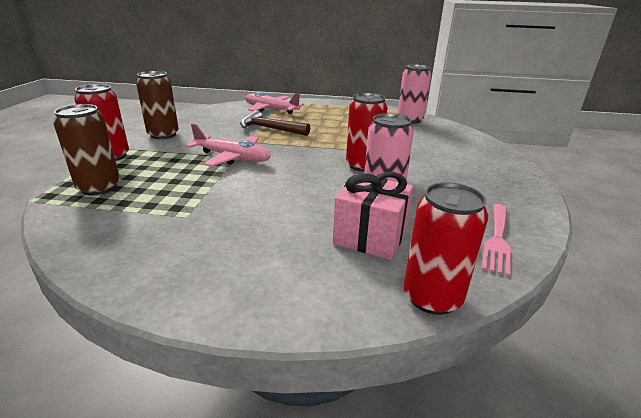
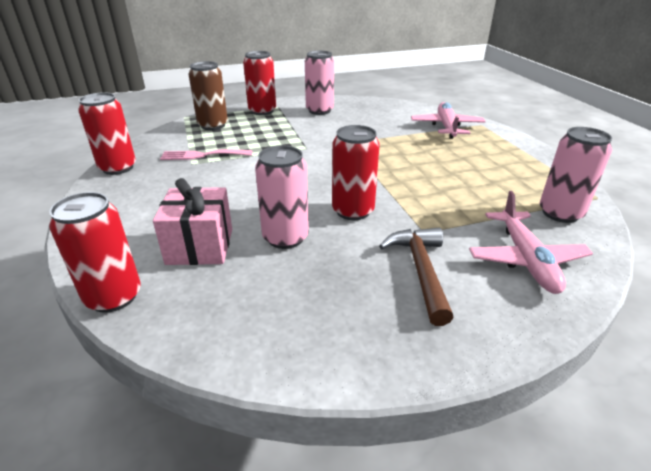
camera: 65 degrees right, 5 degrees up
brown can [136,71,179,139] -> pink can [305,51,334,115]
pink plane [186,123,271,167] -> pink plane moved to [469,191,593,294]
brown hammer [240,110,310,136] -> brown hammer moved to [379,228,454,326]
pink fork [482,204,511,276] -> pink fork moved to [160,149,252,160]
none -> red can [78,92,136,175]

